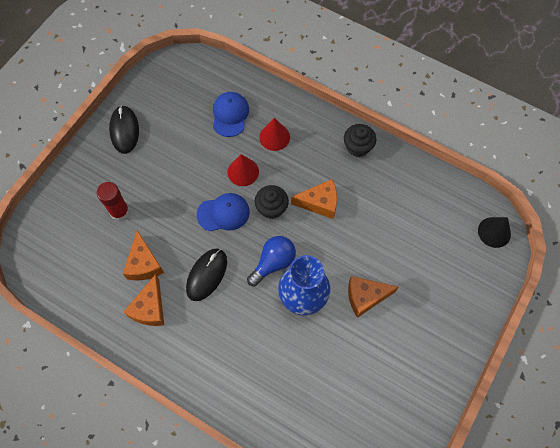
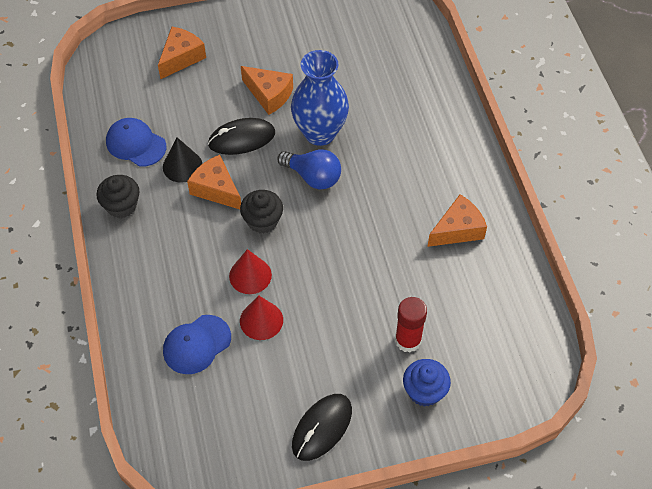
camera: 135 degrees left, 10 degrees down
orange cheese [123,230,164,280] -> orange cheese moved to [158,27,206,79]
black mouse [186,248,227,301] -> black mouse moved to [208,118,275,155]
blue cap [197,193,250,231] -> blue cap moved to [106,118,166,167]
blue light bulb [247,236,296,286] -> blue light bulb turned 150 degrees counterclockwise [277,149,341,189]
red cone [259,118,290,151] -> red cone moved to [240,295,283,340]
black cone [478,217,511,248] -> black cone moved to [163,137,202,183]
none -> blue cupcake [403,359,451,407]

